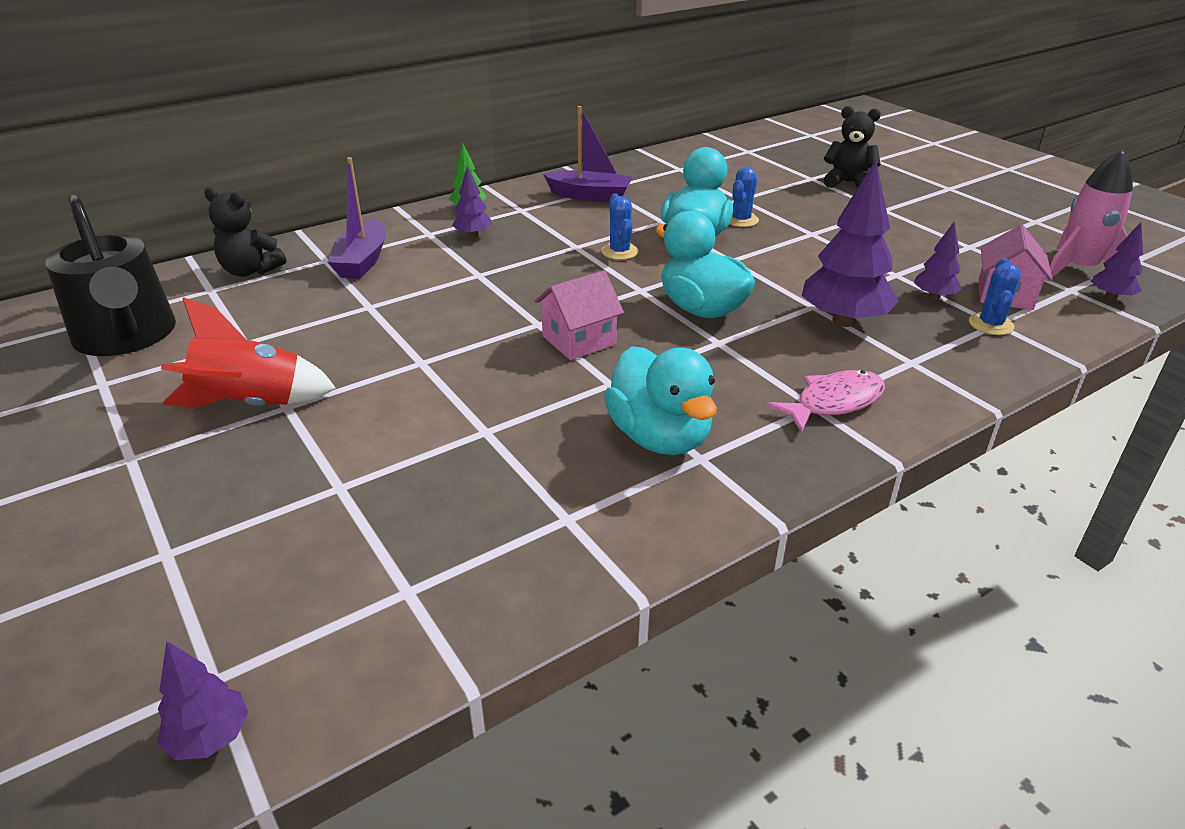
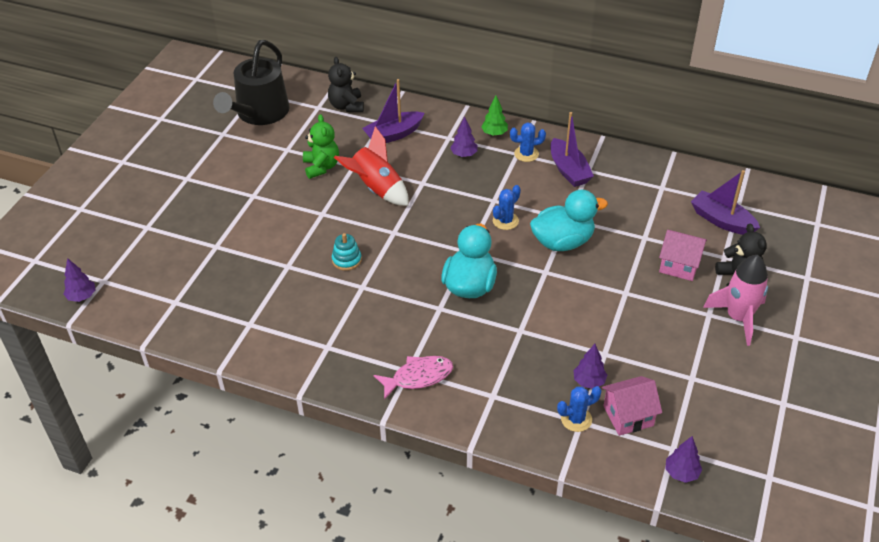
camera: 55 degrees right, 10 degrees up
red rocket [161,297,336,408] -> red rocket moved to [334,126,409,206]
pink house [535,270,624,360] -> pink house moved to [659,230,707,281]
turquoise duck [604,346,717,455] -> none
blue cactus [730,167,759,227] -> blue cactus moved to [510,122,546,162]
pink fish [766,370,885,433] -> pink fish turned 45 degrees counterclockwise [374,356,453,400]
purple tree [802,160,899,327] -> none
pink rocket [1044,150,1133,281] -> pink rocket moved to [703,255,768,346]
none -> green teddy bear [303,114,339,179]
none -> turquoise stacking toy [332,233,362,271]
none -> purple boat [691,170,760,235]

